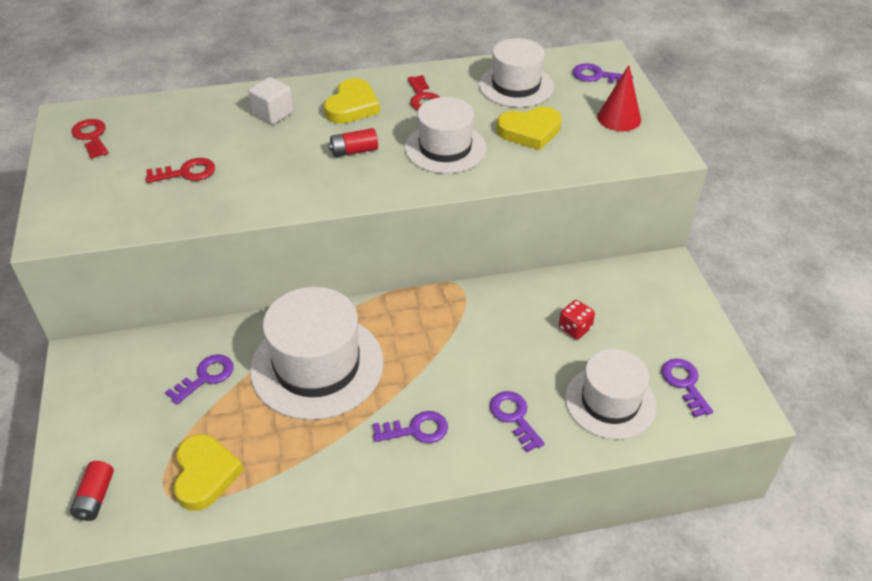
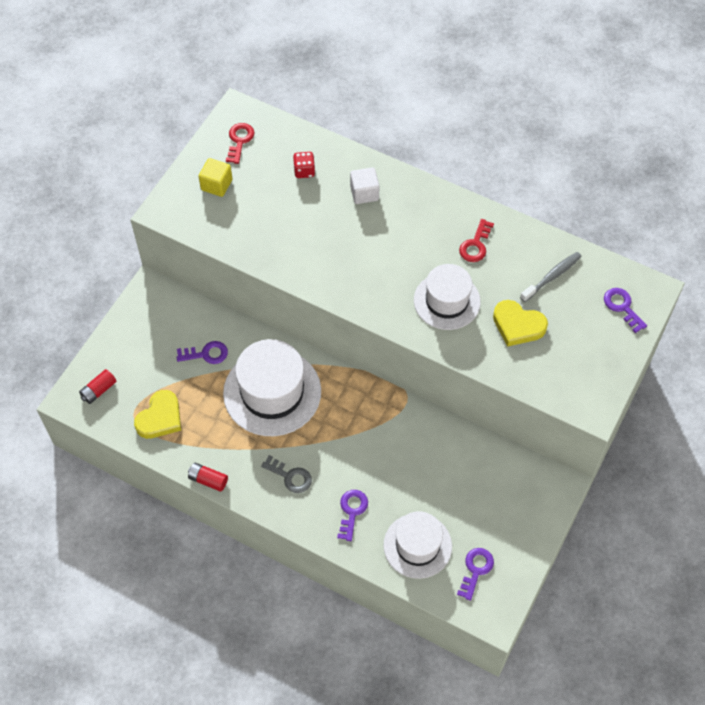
camera: 40 degrees right, 15 degrees up
red key [146,158,215,183] -> none
yellow heart [324,78,380,124] -> none
red battery [328,128,378,157] -> red battery moved to [188,463,228,492]
purple key [373,411,448,443] -> grey key [261,455,312,493]
white hat [479,38,554,107] -> grey toothbrush [520,252,582,302]
red dice [559,300,595,339] -> red dice moved to [293,152,315,178]
red cone [597,65,641,131] -> none
none -> yellow cube [199,158,233,197]

